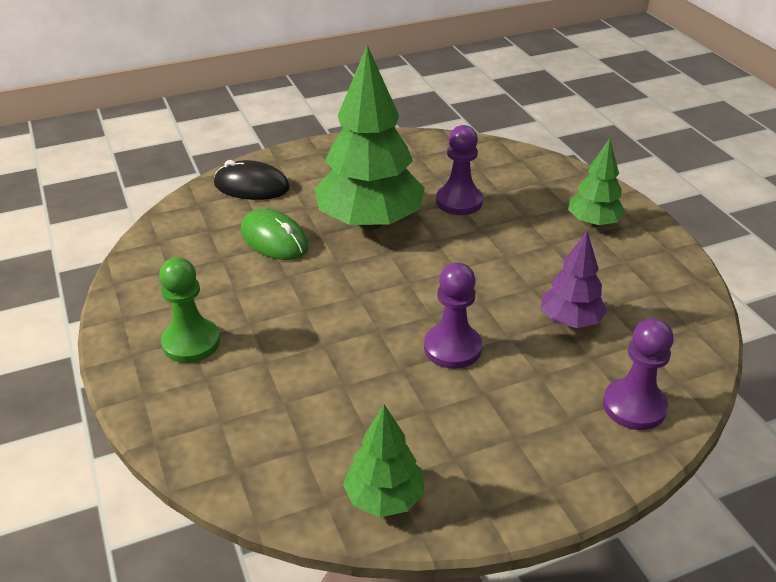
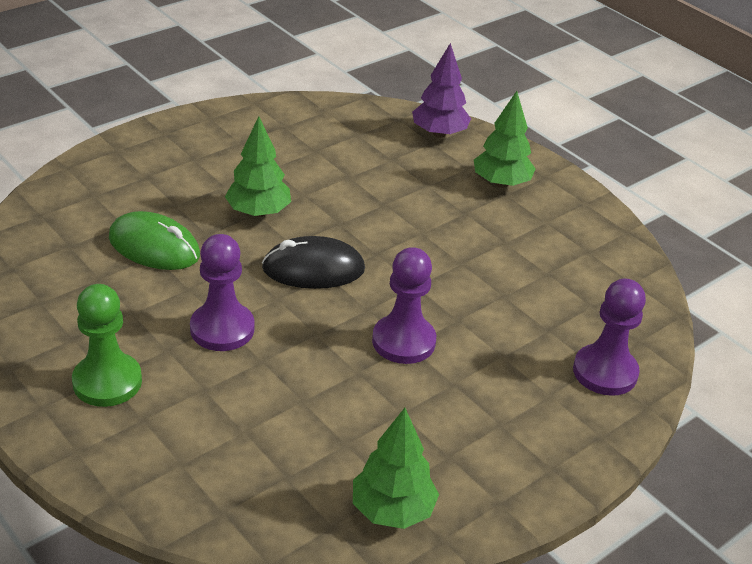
camera: 20 degrees left, 0 degrees up
black mouse [214,160,290,200] -> black mouse moved to [262,236,365,289]
green tree [315,45,425,230] -> green tree [225,116,291,217], size x0.52
purple pawn [436,125,483,215] -> purple pawn moved to [190,234,255,351]
purple tree [541,231,607,328] -> purple tree moved to [412,43,471,138]

